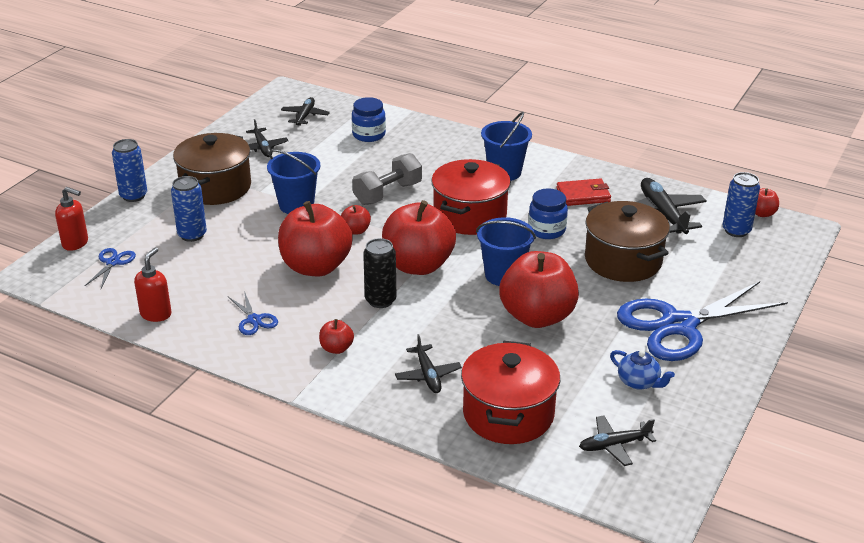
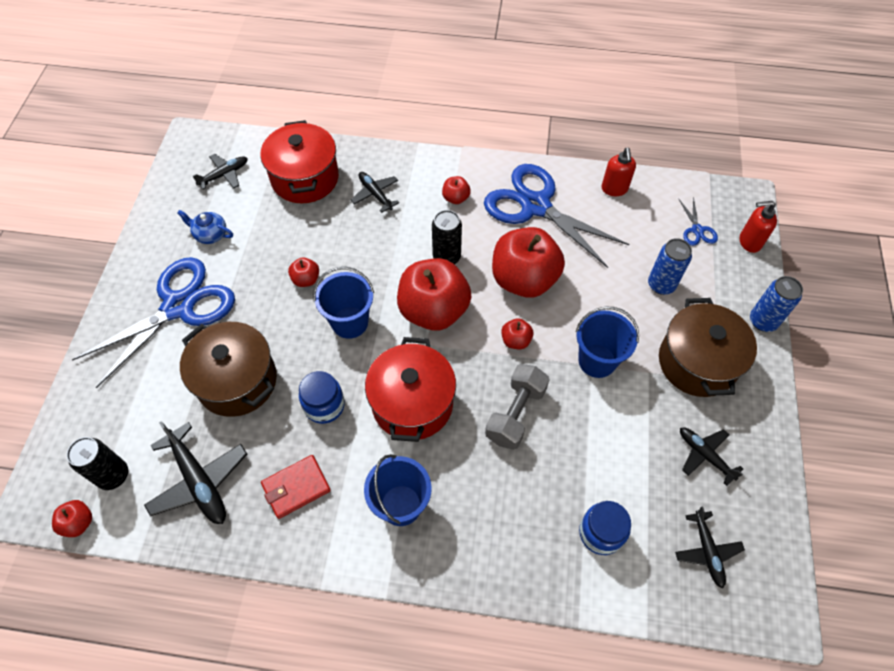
camera: 160 degrees right, 25 degrees up
blue scissors [228,291,278,335] -> blue scissors [484,164,629,268], size x2.43
red apple [499,251,579,328] -> red apple [288,257,319,287], size x0.43
blue can [722,172,760,237] -> black can [67,437,128,490]

